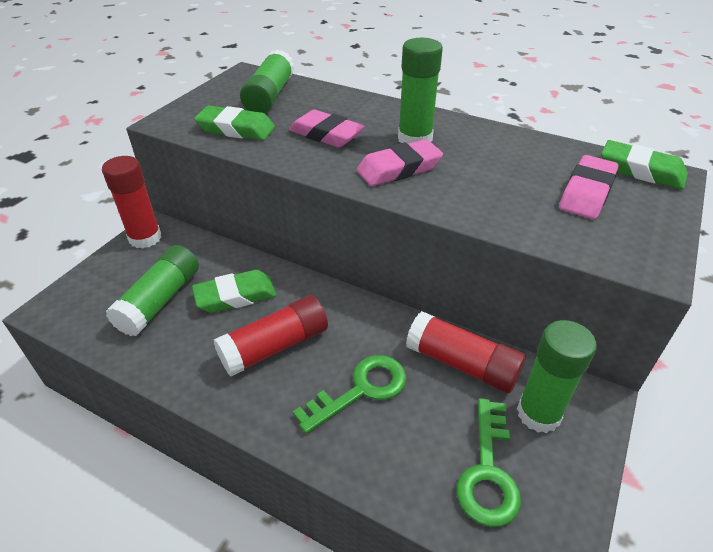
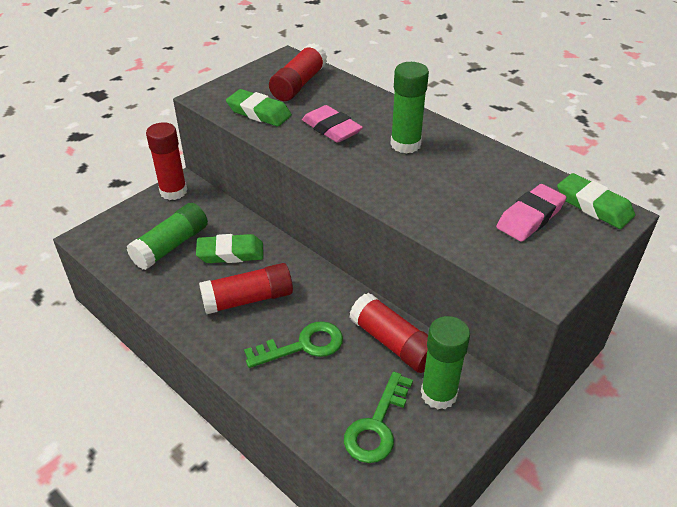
camera: 15 degrees right, 0 degrees up
green glue stick [240,50,294,113] -> red glue stick [269,43,327,101]
pink eraser [357,139,443,186] -> none

